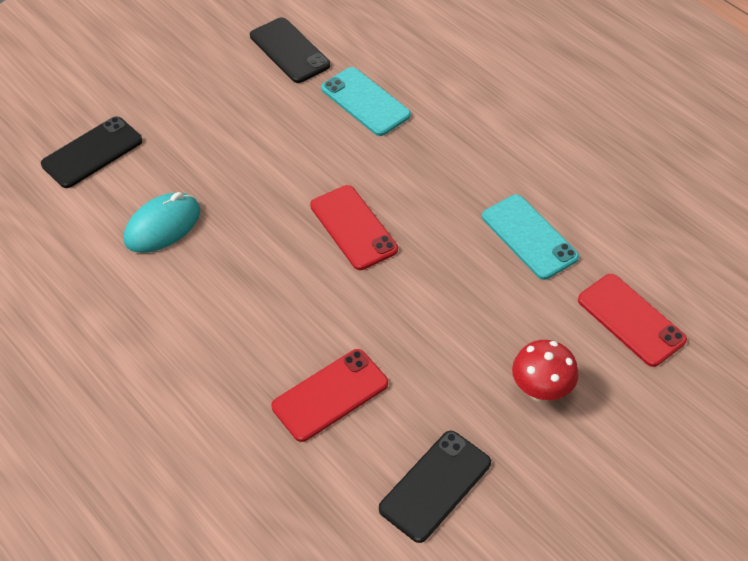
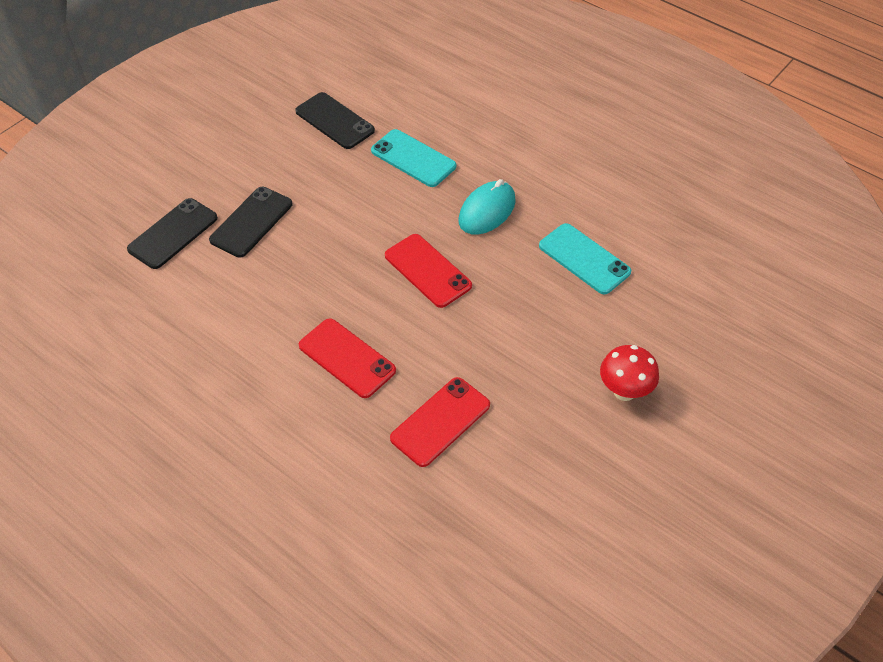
camera: 10 degrees left, 0 degrees up
turquoise mouse [124,192,200,253] -> turquoise mouse moved to [458,179,516,235]
black phone [379,431,491,543] -> black phone moved to [209,187,292,258]
red phone [578,274,687,367] -> red phone moved to [299,318,396,398]

